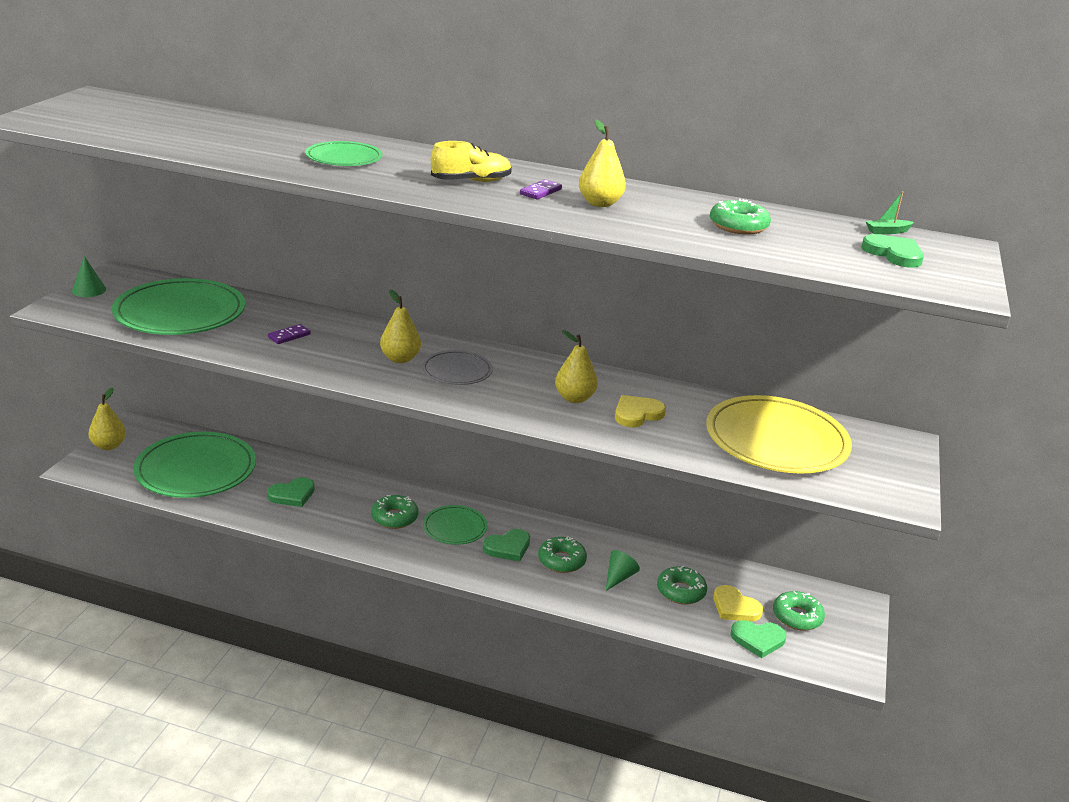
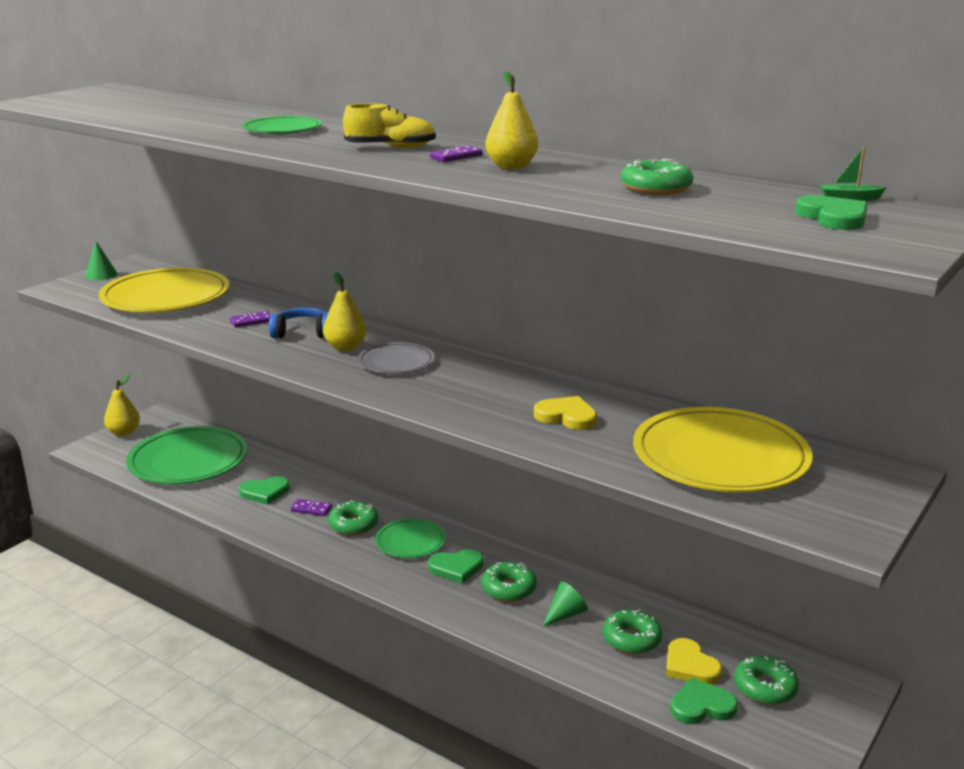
camera: 20 degrees right, 5 degrees down
green plate [112,278,245,335] -> yellow plate [99,268,230,312]
yellow pear [555,330,598,403] -> none
yellow heart [615,395,666,427] -> yellow heart turned 45 degrees clockwise [534,396,597,430]
green heart [730,620,786,658] -> green heart turned 150 degrees clockwise [670,678,738,724]
none -> blue headphones [269,307,328,338]
none -> purple domino [290,499,332,516]

